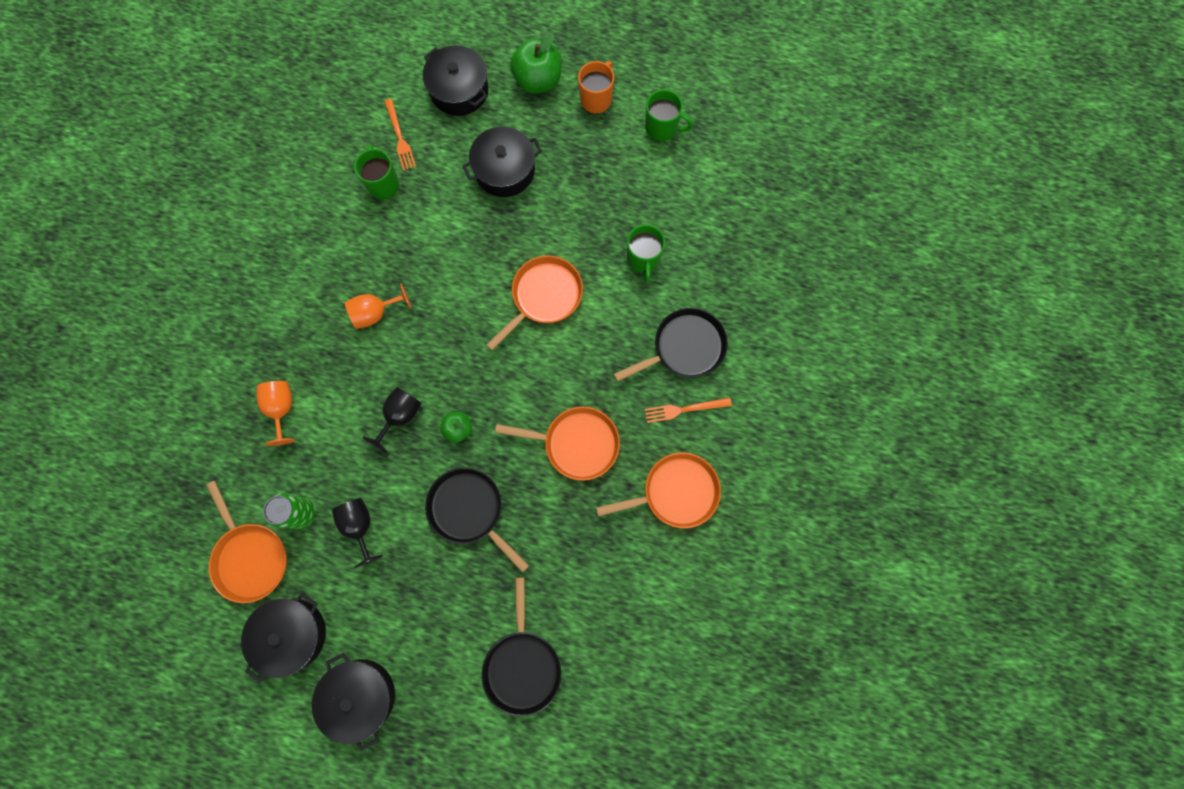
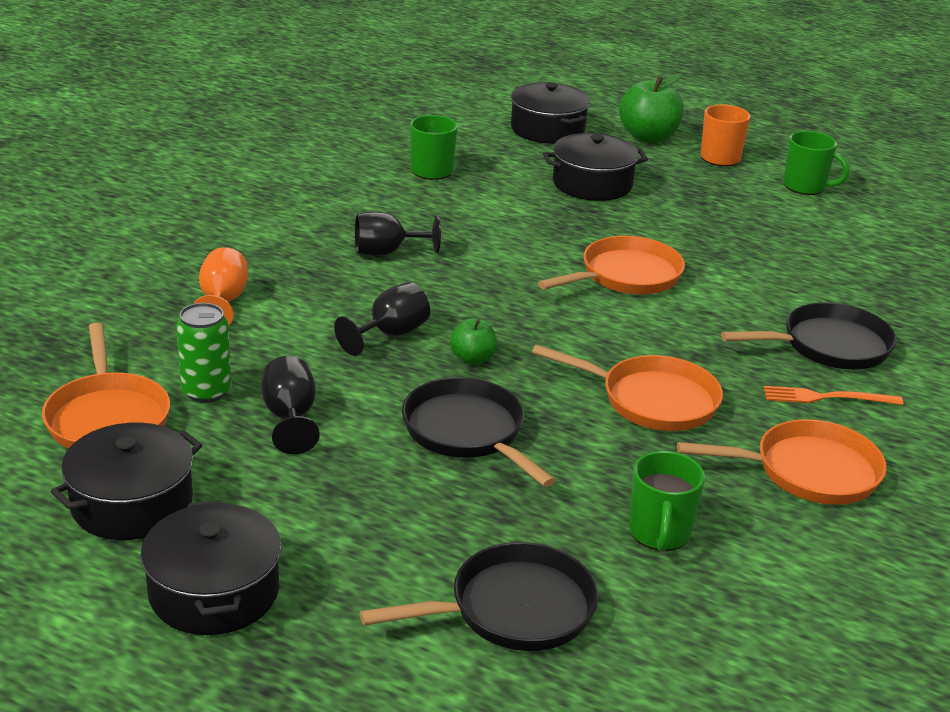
camera: 10 degrees right, 45 degrees down
orange goblet [345,283,412,329] -> black goblet [355,212,441,256]
orange fork [384,99,416,171] -> none
black pan [482,577,561,717] -> black pan turned 120 degrees counterclockwise [360,542,598,651]
green mug [627,224,665,282] -> green mug moved to [629,451,705,552]

